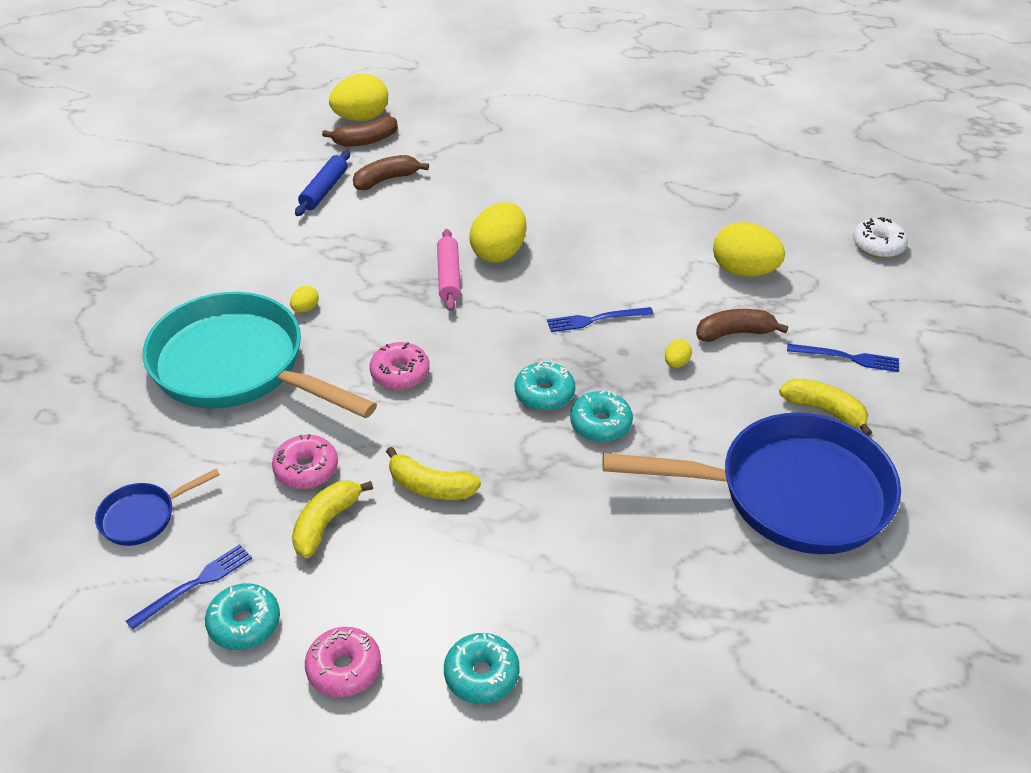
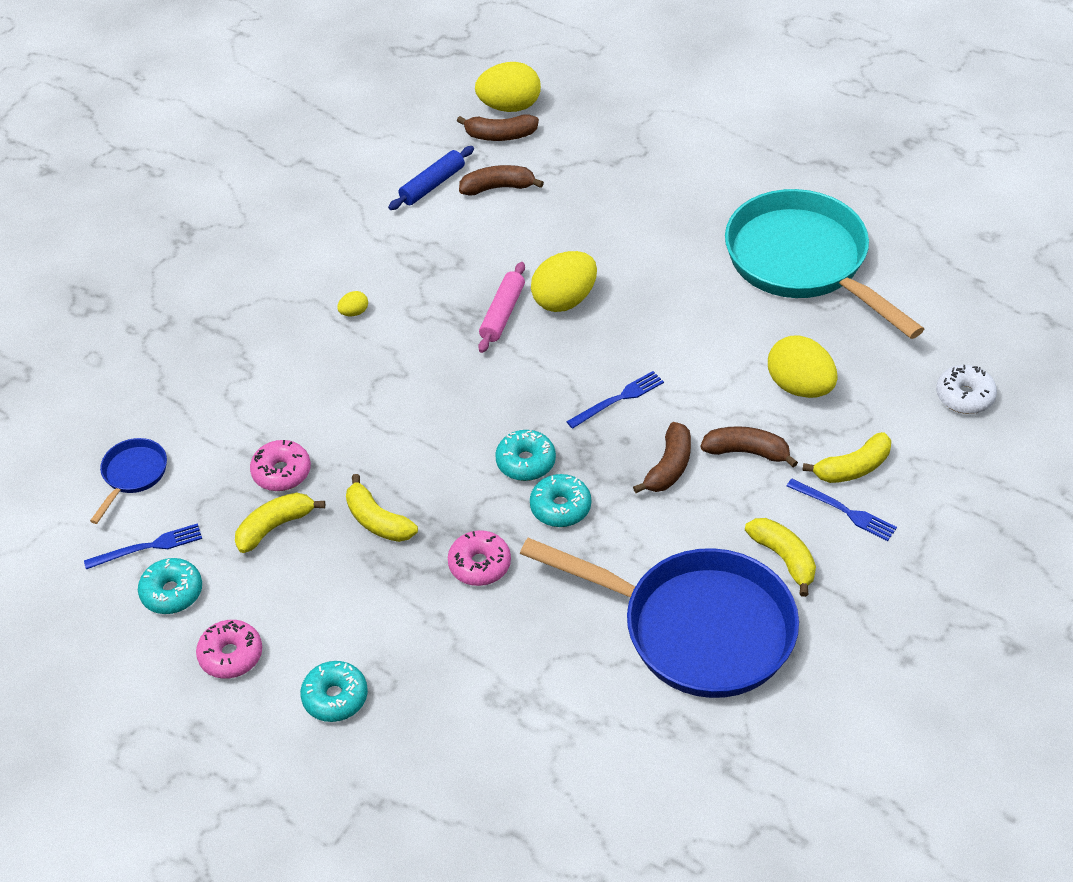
camera: 25 degrees right, 5 degrees up
blue pan [95,469,220,546] -> blue pan turned 120 degrees clockwise [90,438,167,524]
turquoise pan [143,292,377,418] -> turquoise pan moved to [725,189,924,339]
pink donut [369,342,430,390] -> pink donut moved to [448,530,511,586]
blue fork [547,307,653,332] -> blue fork turned 135 degrees clockwise [566,371,664,429]
yellow egg [665,339,692,368] -> brown banana [633,422,691,493]
none -> yellow banana [802,432,891,483]

